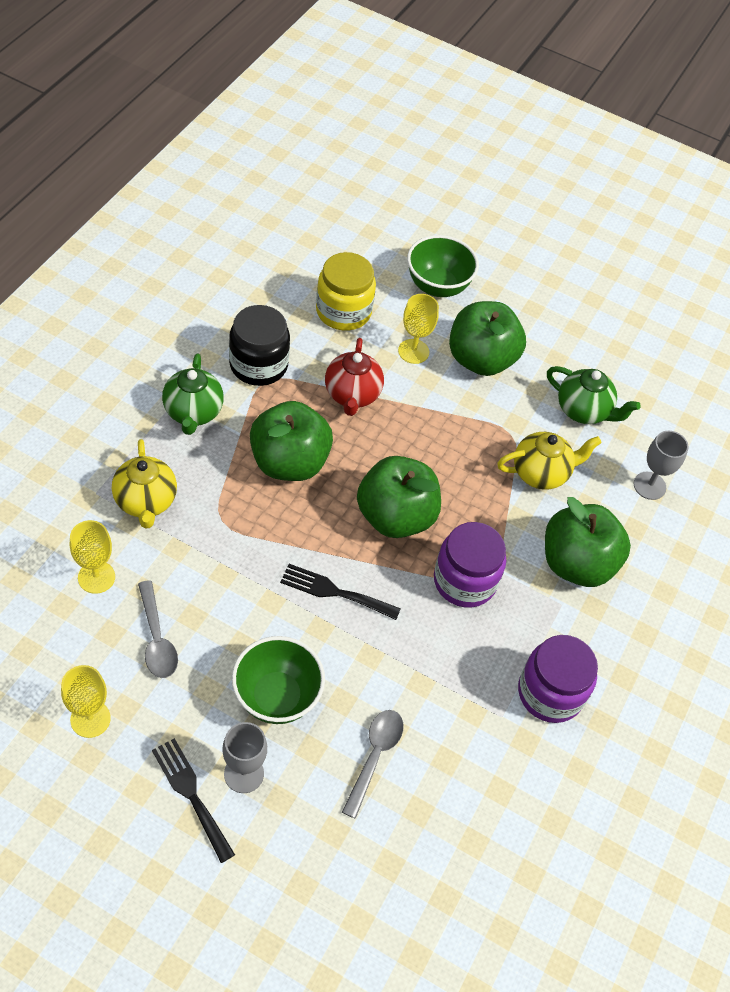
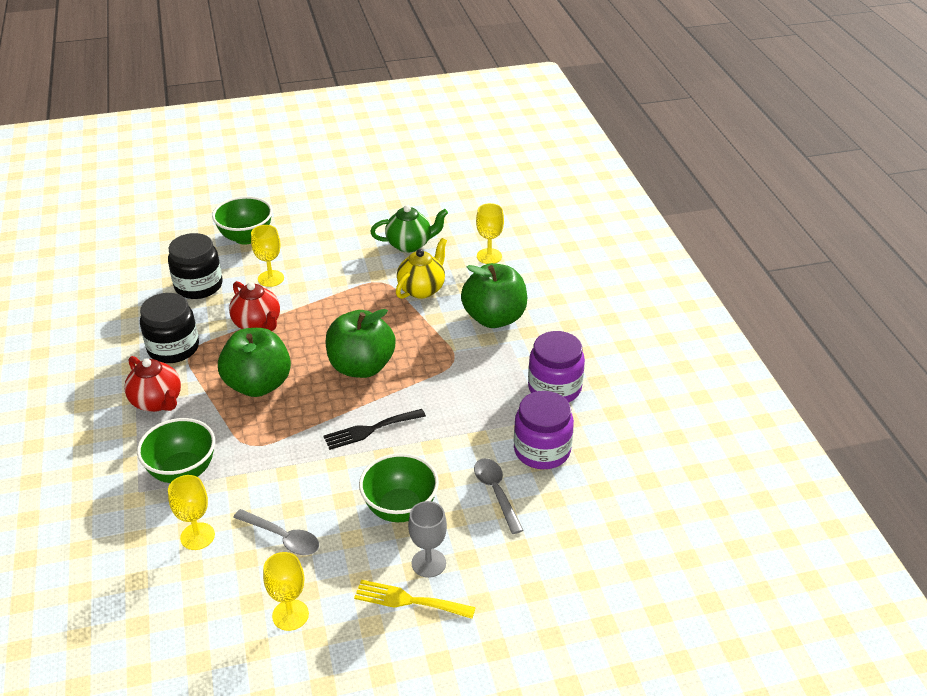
camera: 35 degrees left, 15 degrees down
yellow teapot [112,439,177,529] -> green bowl [137,418,215,483]
black fork [152,738,235,863] -> yellow fork [354,580,476,619]
green teapot [162,353,224,435] -> red teapot [124,356,181,412]
yellow jar [316,252,376,331] -> black jar [168,233,222,299]
purple jar [434,522,506,608] -> purple jar moved to [514,391,574,469]
green apple [449,301,526,376] -> none
grey goblet [634,431,689,500] -> yellow goblet [476,203,504,264]

